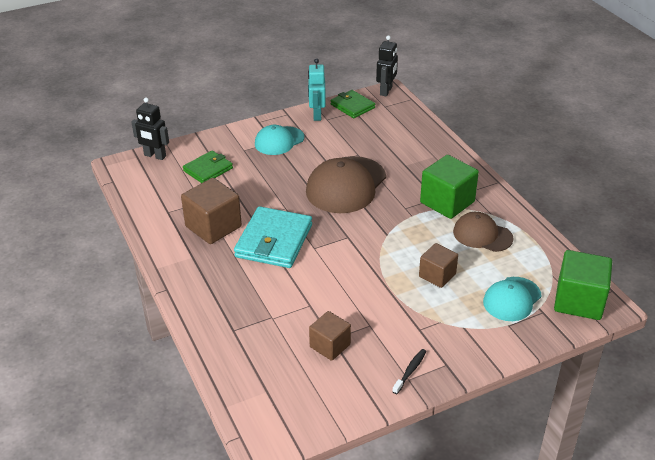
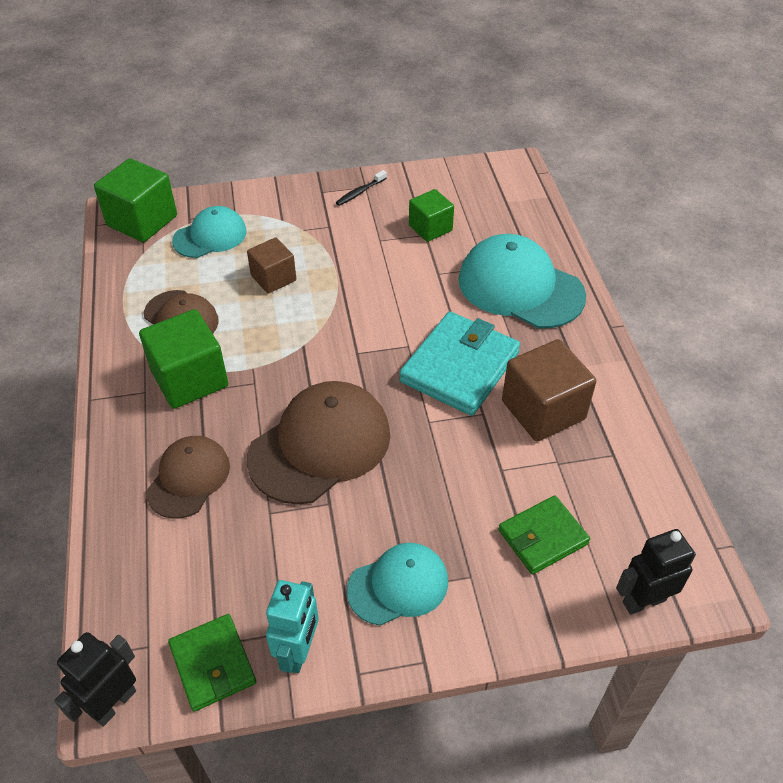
camera: 165 degrees left, 10 degrees up
black robot [131,97,169,160] -> black robot turned 60 degrees counterclockwise [616,529,696,615]
brown cube [309,311,351,361] -> green cube [409,189,454,242]
none -> brown cap [146,436,230,519]
none -> turquoise cap [458,234,586,328]

